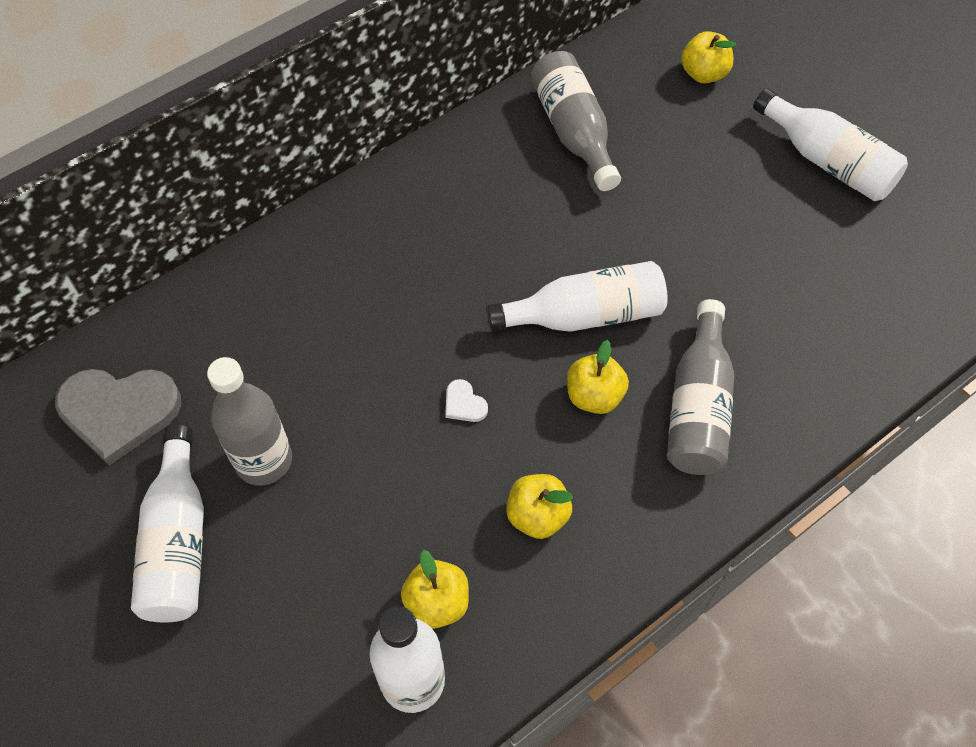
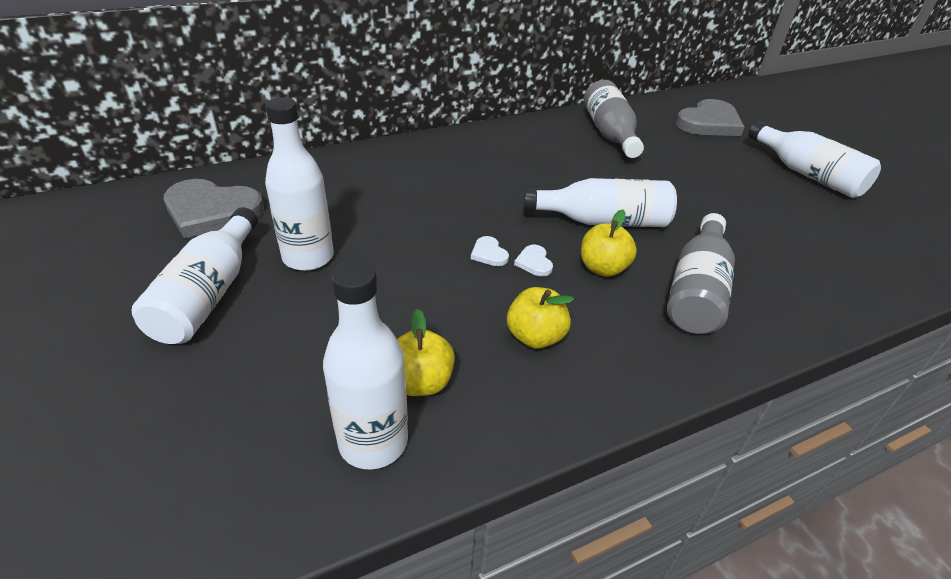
camera: 10 degrees right, 20 degrees down
grey bottle [207,357,292,486] -> white bottle [265,97,334,271]
yellow apple [681,31,736,84] -> grey heart [676,99,744,136]
none -> white heart [514,245,553,276]

